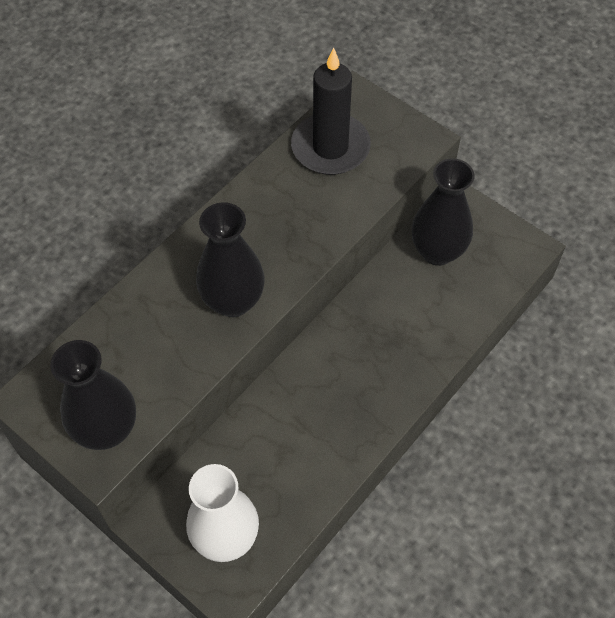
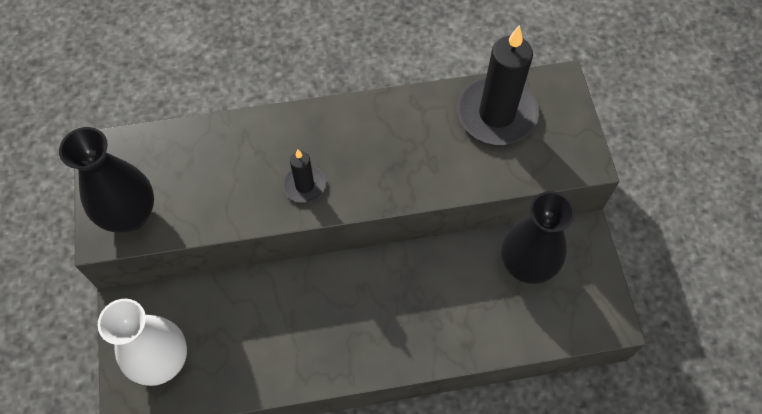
camera: 40 degrees right, 5 degrees up
black vase [196,202,265,317] -> black candle [283,150,326,203]

